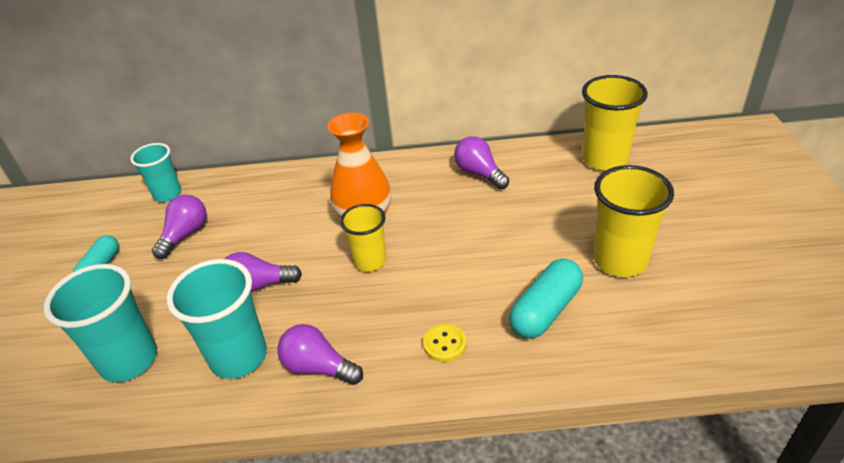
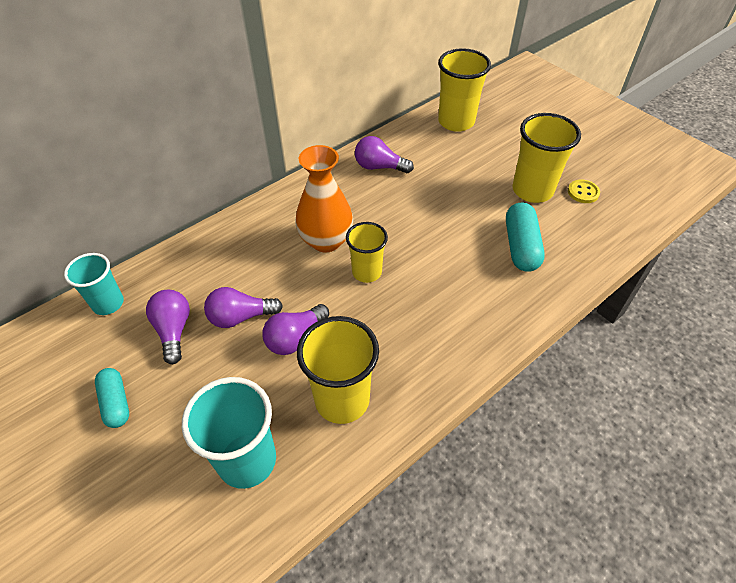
camera: 40 degrees left, 10 degrees up
turquoise cup [167,259,267,379] -> yellow cup [297,316,379,424]
purple light bulb [277,324,363,385] -> purple light bulb moved to [204,287,283,328]
yellow button [423,324,467,362] -> yellow button moved to [568,179,600,203]

